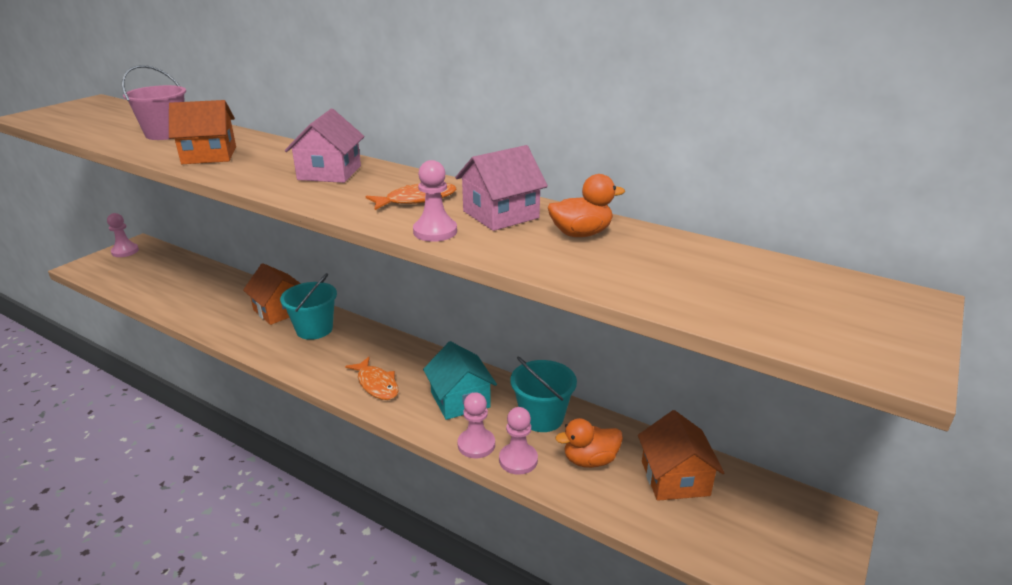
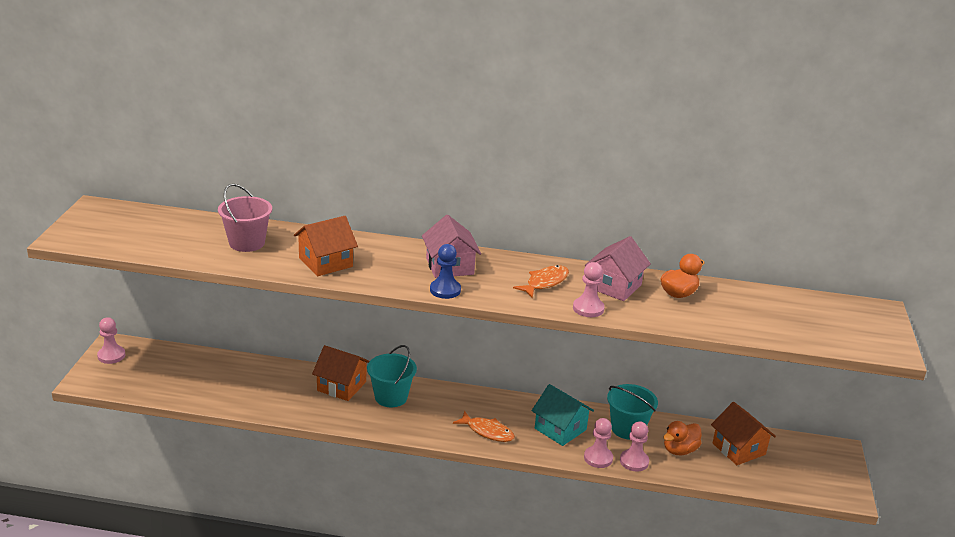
camera: 25 degrees left, 0 degrees up
none -> blue pawn [430,244,461,299]

